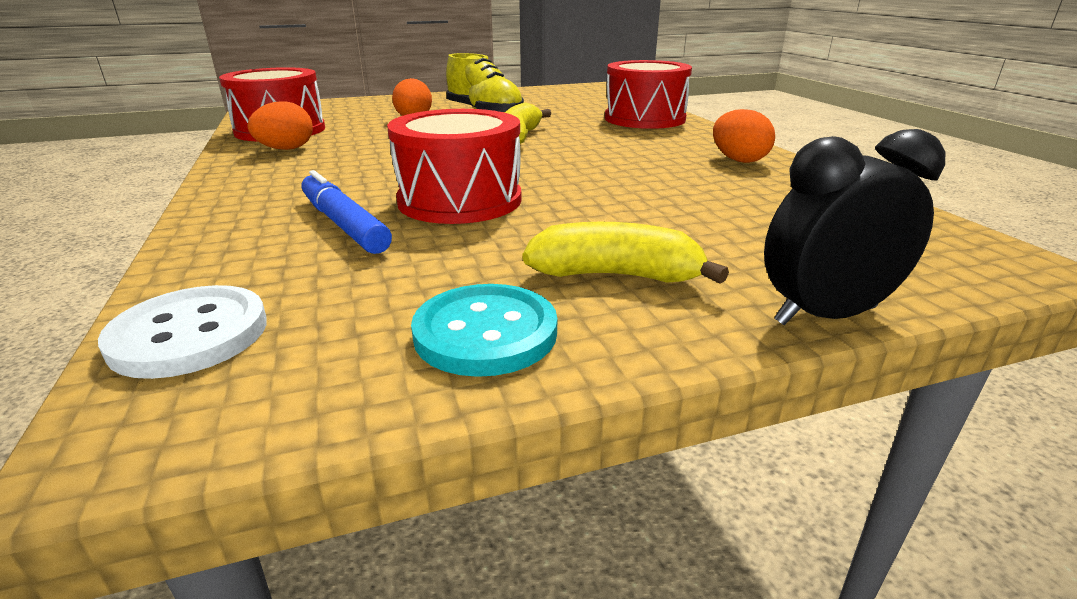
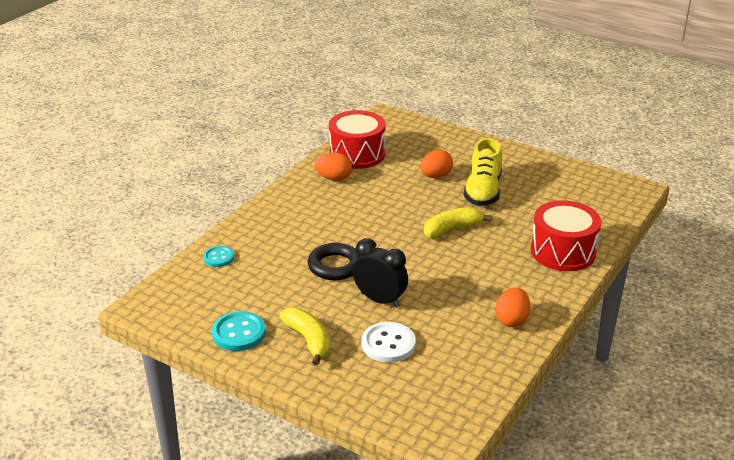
camera: 50 degrees right, 5 degrees up
white button [98,285,267,379] -> white button moved to [362,322,416,363]
blue marker [302,170,392,254] -> none
red drum [387,109,522,224] -> black ring [308,243,361,280]
black clock [764,129,946,325] -> black clock moved to [353,238,408,308]
none -> turquoise button [203,246,234,267]

